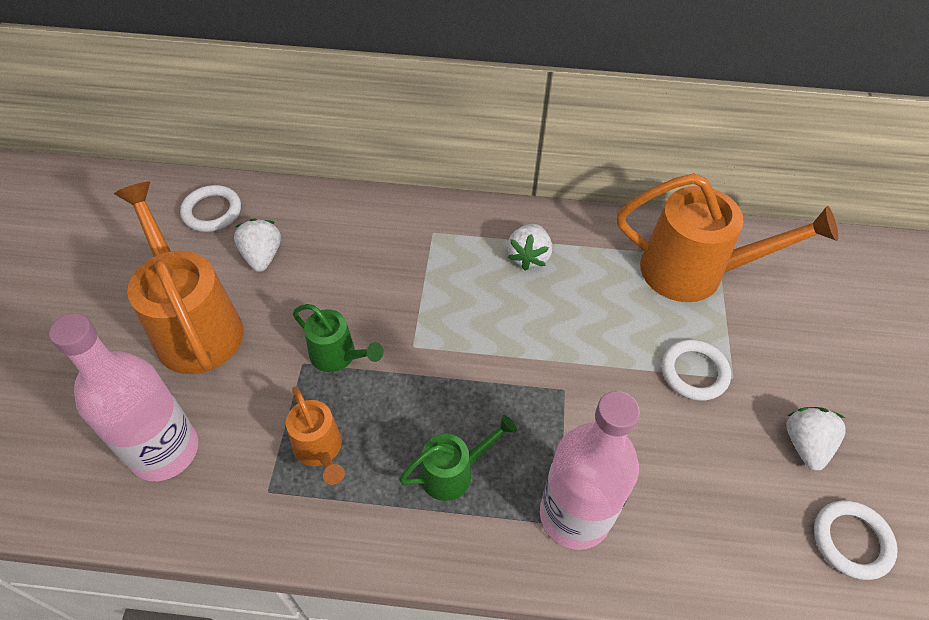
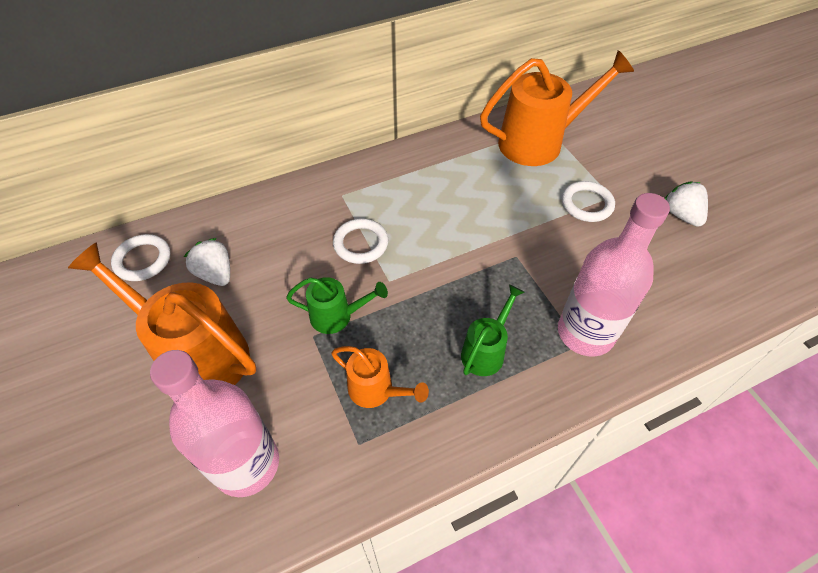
camera: 30 degrees left, 0 degrees up
white strawberry [507,224,552,270] -> none
white ring [814,500,898,580] -> white ring moved to [333,219,388,264]

